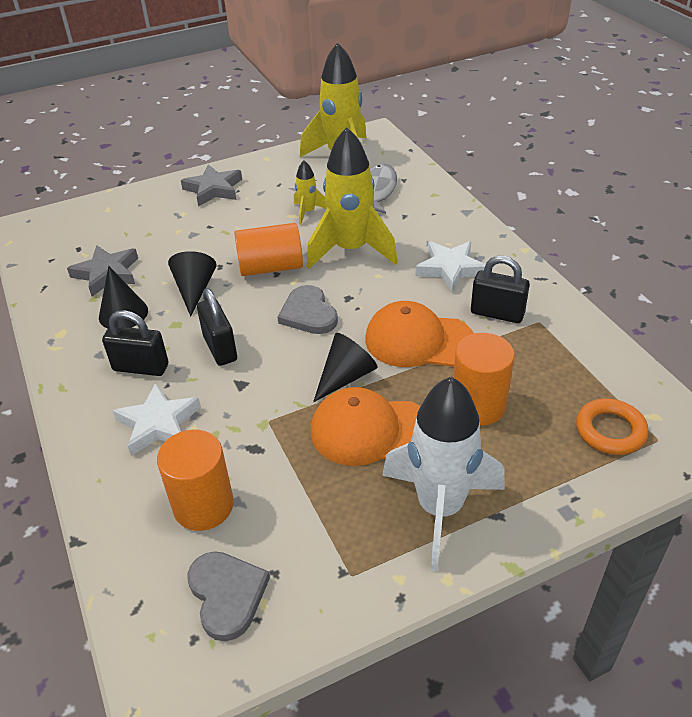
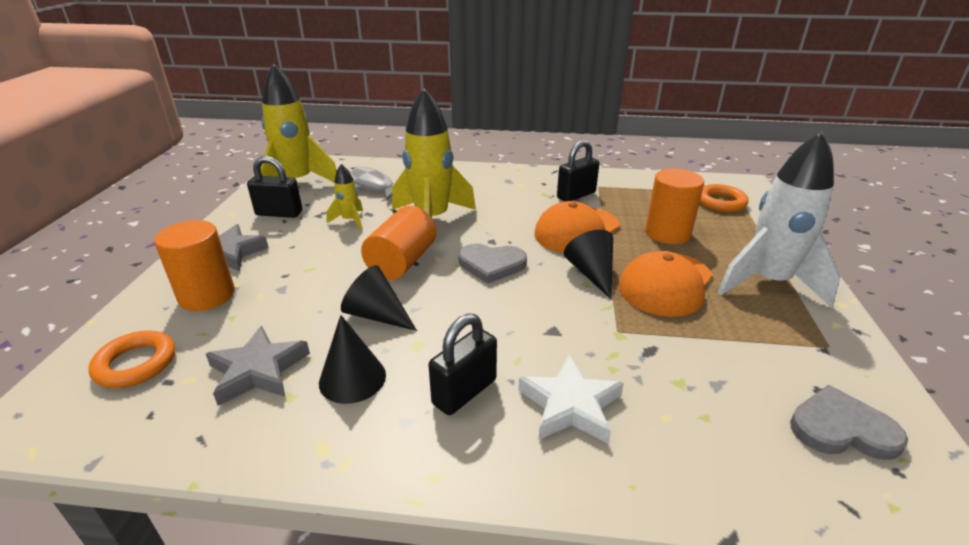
camera: 60 degrees left, 10 degrees down
orange cylinder [157,430,234,531] -> orange cylinder moved to [154,220,235,311]
black padlock [197,288,237,366] -> black padlock moved to [247,156,302,218]
white star [415,241,485,292] -> none
none -> orange ring [88,330,175,388]

